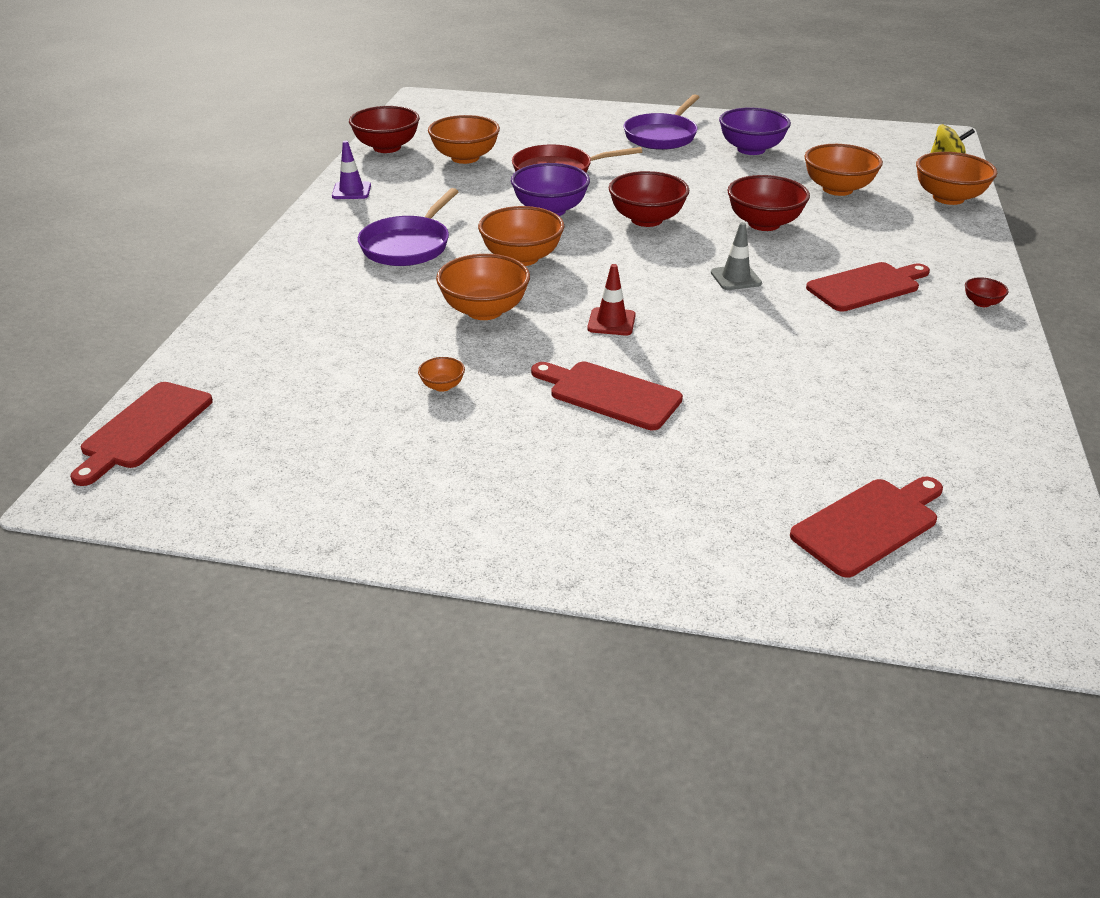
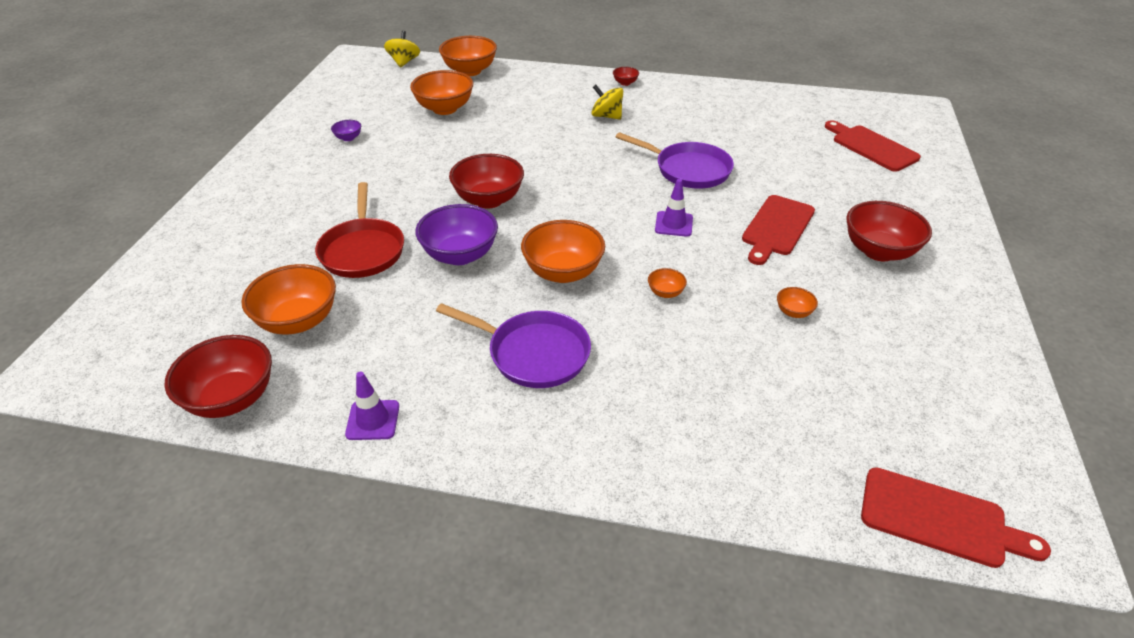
camera: 90 degrees left, 5 degrees up
orange bowl [436,254,530,320] -> orange bowl [648,268,687,298], size x0.45
red traffic cone [587,264,636,336] -> purple traffic cone [655,179,693,237]
purple pan [624,94,700,150] -> purple pan moved to [616,132,734,189]
grey traffic cone [711,222,762,290] -> none
purple bowl [719,107,791,155] -> purple bowl [331,120,361,141], size x0.45
red bowl [727,175,810,231] -> red bowl moved to [846,201,932,261]
red cutting board [806,262,930,312] -> yellow spinning top [591,85,623,120]

